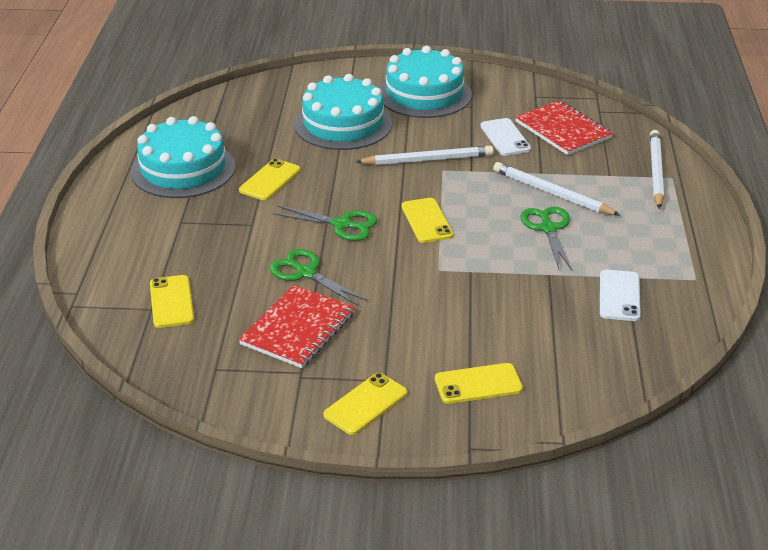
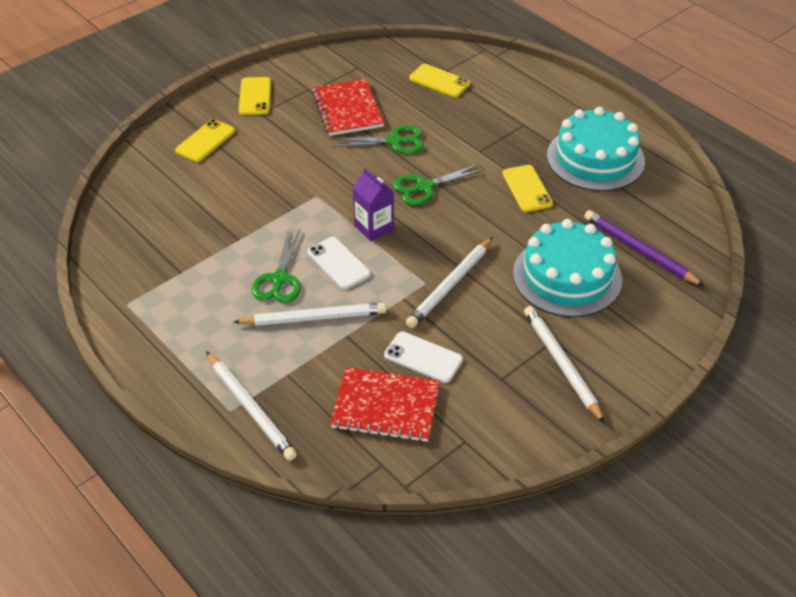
camera: 135 degrees right, 10 degrees up
turquoise cake [379,46,472,118] -> white pencil [524,306,605,424]
yellow phone [402,198,453,243] -> purple carton [353,168,394,241]
green scissors [521,207,572,270] -> green scissors turned 60 degrees clockwise [252,229,301,303]
white phone [600,269,641,321] -> white phone moved to [307,237,371,289]
none -> purple pencil [584,210,704,286]

